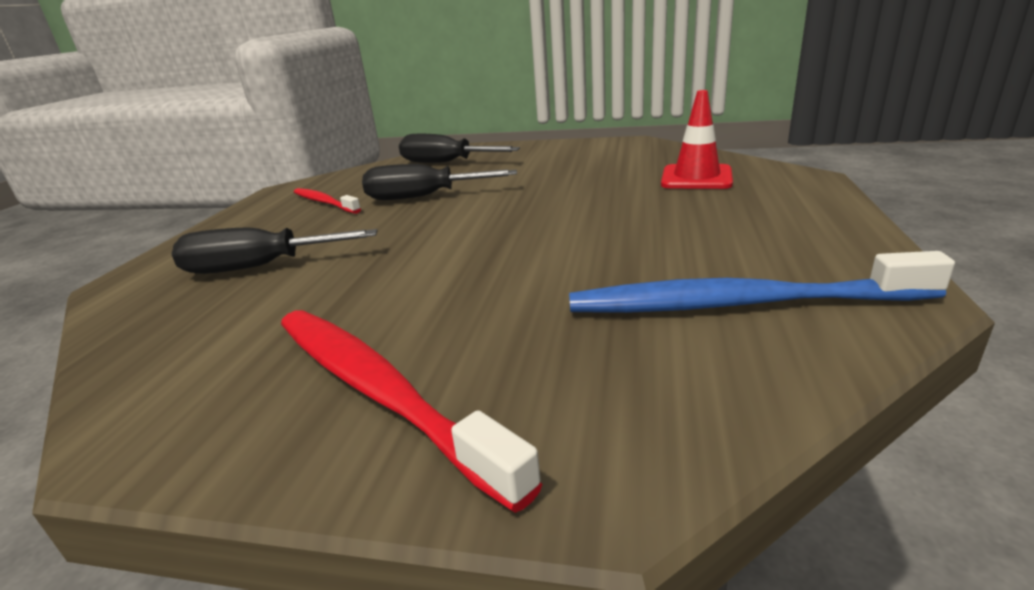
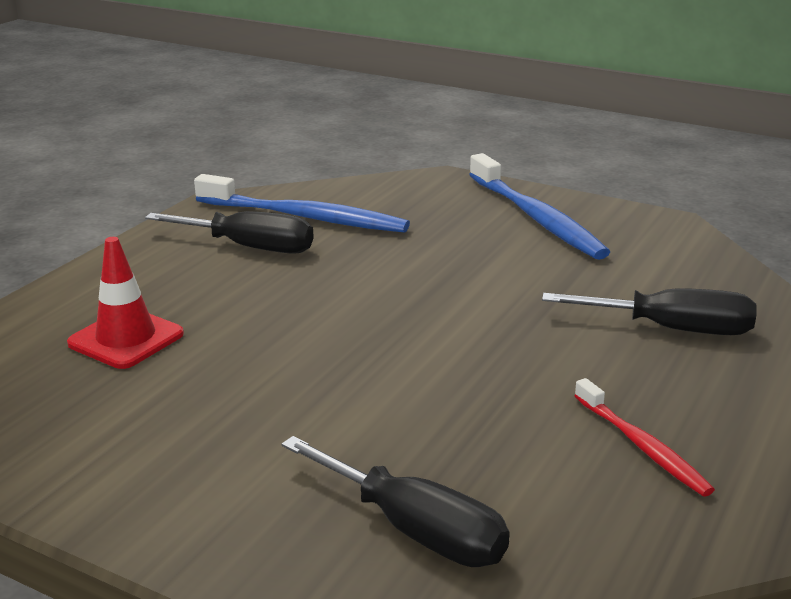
camera: 165 degrees left, 0 degrees up
red toothbrush [281,310,542,513] -> blue toothbrush [469,153,610,260]
black screwdriver [362,164,517,200] -> black screwdriver moved to [145,211,314,254]

